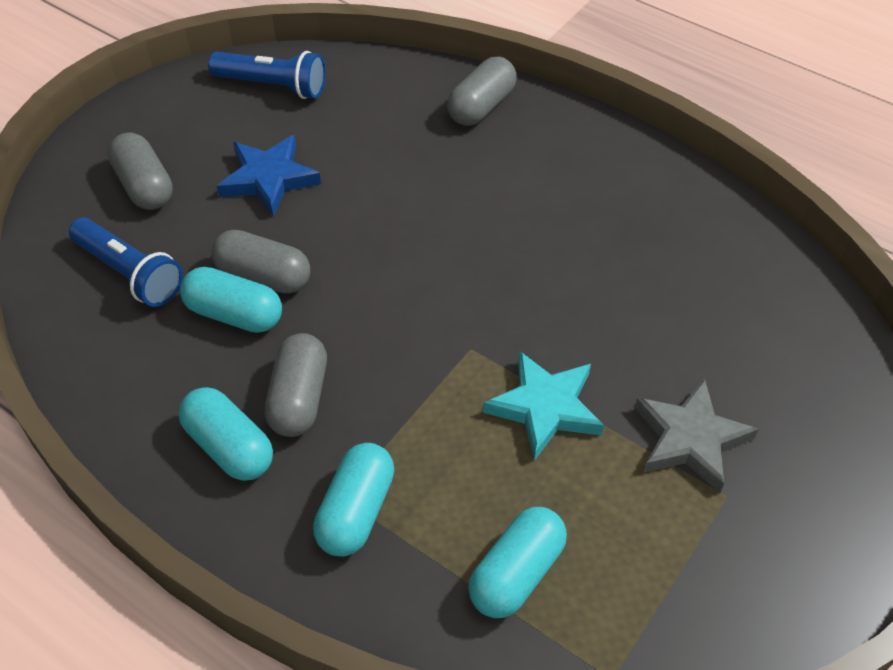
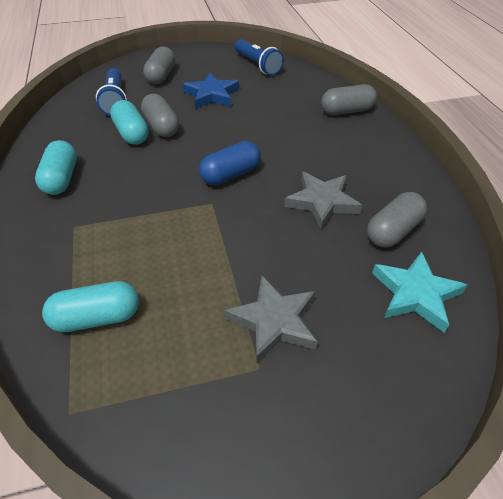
camera: 40 degrees right, 5 degrees down
grey capsule [264,333,327,437] -> grey capsule moved to [367,192,427,248]
turquoise capsule [313,443,394,557] -> none
turquoise star [483,351,604,461] -> turquoise star moved to [372,251,467,333]
none -> blue capsule [199,141,261,185]
none -> grey star [284,172,362,229]

